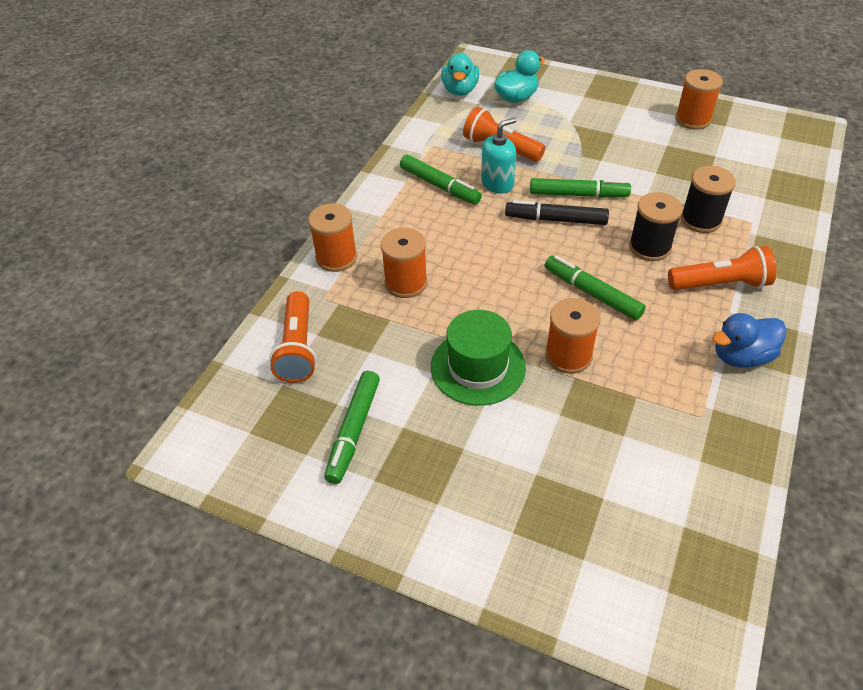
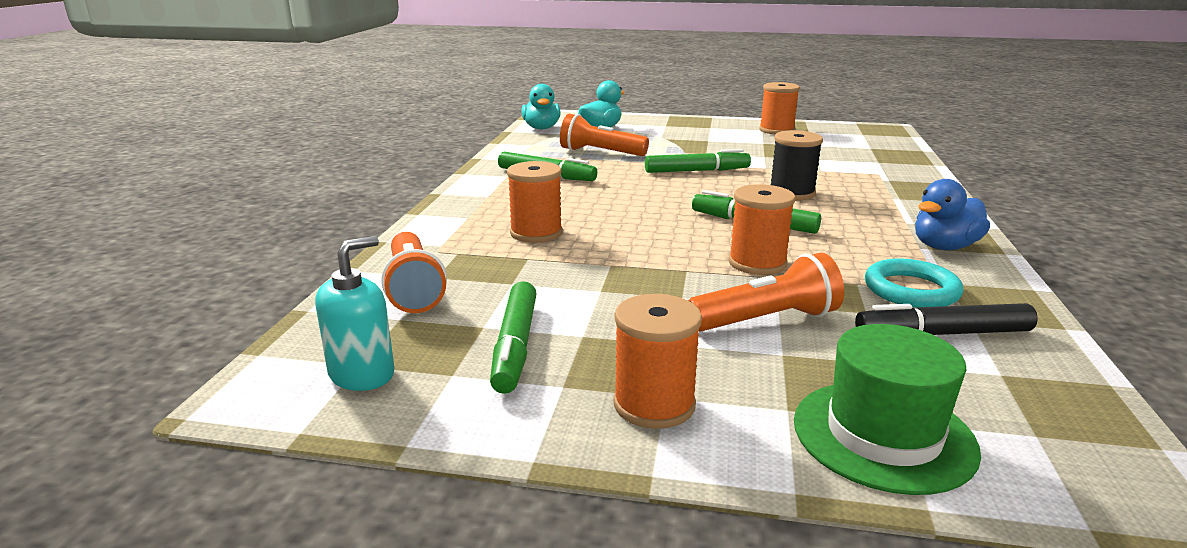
camera: 15 degrees left, 25 degrees down
orange spool [308,203,357,272] -> orange spool moved to [613,294,702,429]
green hat [431,310,526,406] -> green hat moved to [794,324,981,495]
turquoise soap dispenser [481,117,517,194] -> turquoise soap dispenser moved to [315,236,394,391]
black marker [505,200,609,225] -> black marker moved to [855,303,1038,335]
orange flashlight [668,246,776,290] -> orange flashlight moved to [688,252,844,332]
black spool [681,166,736,233] -> none
none -> turquoise ring [865,259,964,308]

